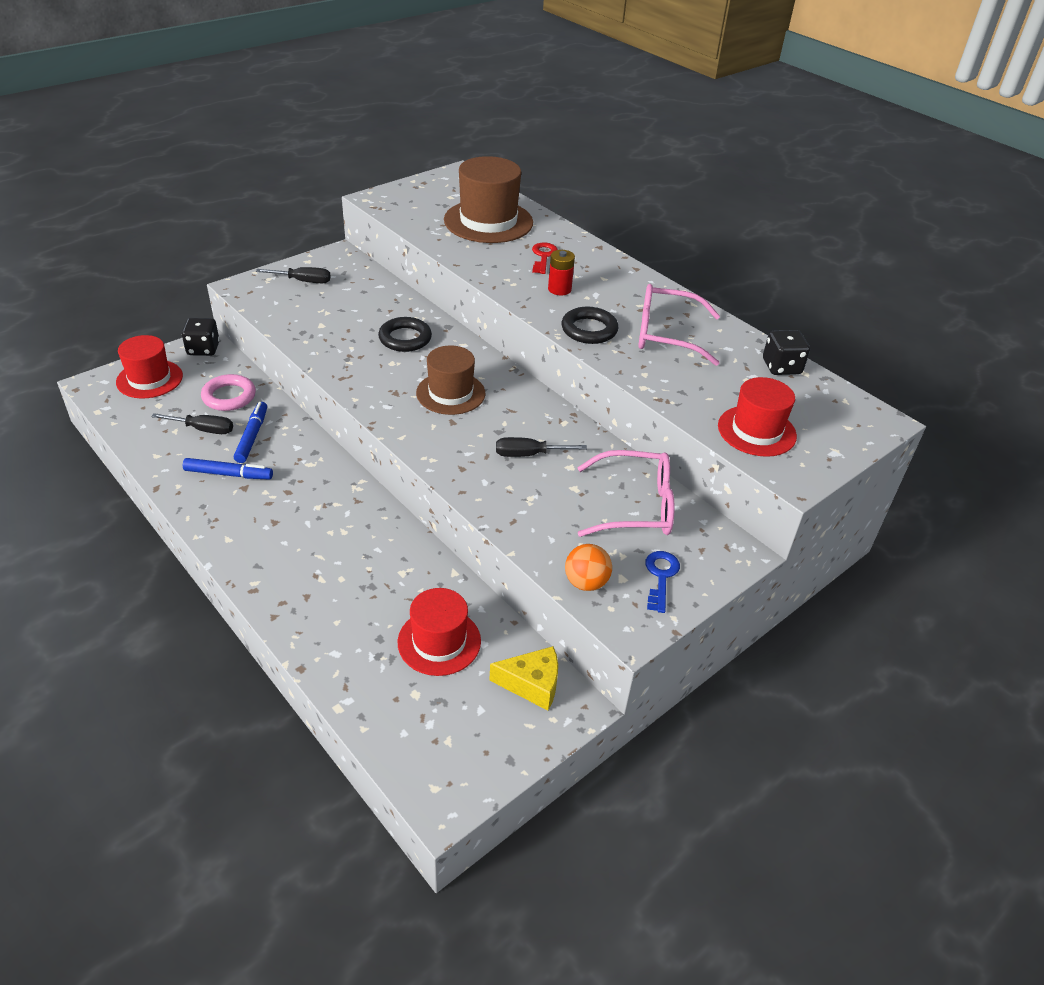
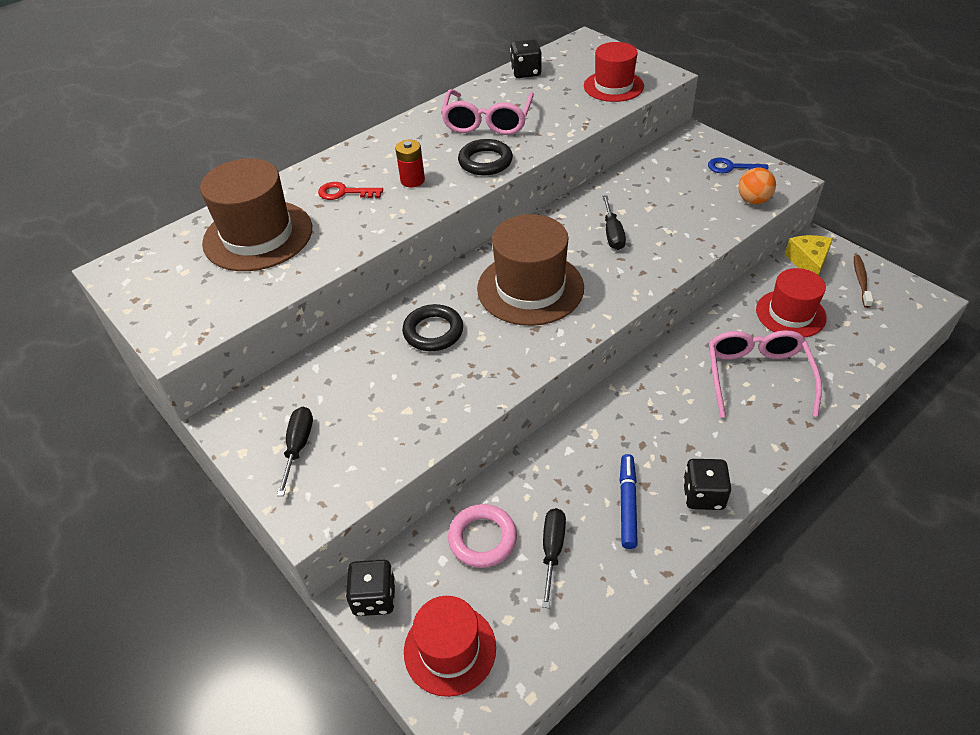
camera: 85 degrees left, 5 degrees up
blue marker [234,402,267,463] -> none
brown hat [416,345,485,415] -> brown hat [477,214,584,326], size x1.51
pink glasses [577,450,675,537] -> pink glasses moved to [709,330,822,418]
none -> black dice [683,459,731,510]
none -> brown toothbrush [854,255,873,308]

